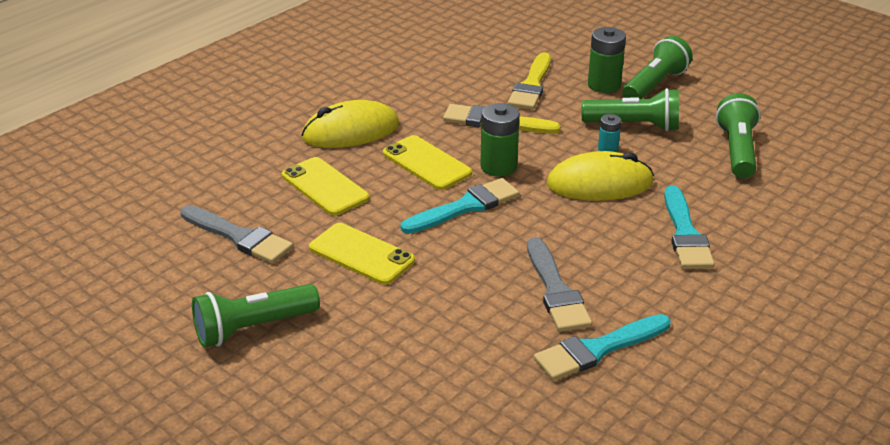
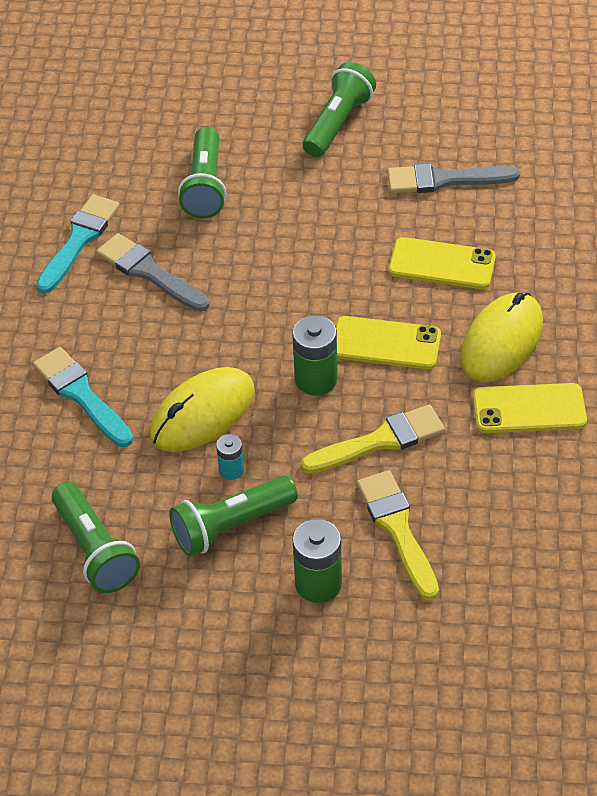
camera: 145 degrees right, 15 degrees up
yellow phone [309,223,415,285] -> yellow phone moved to [473,383,587,433]
turquoise brush [401,178,519,234] -> none
green flashlight [622,36,693,99] -> green flashlight moved to [178,127,226,218]

